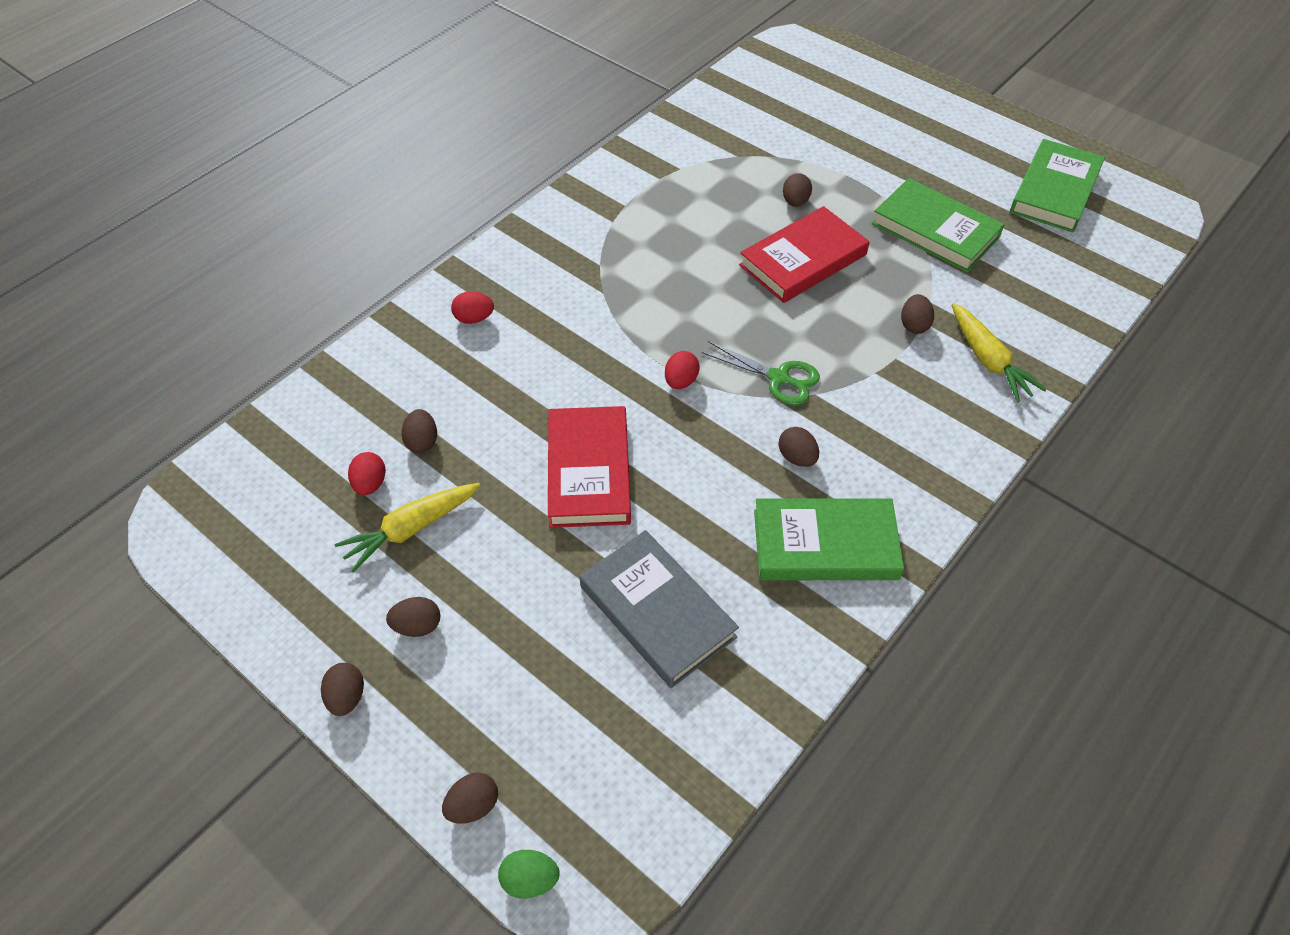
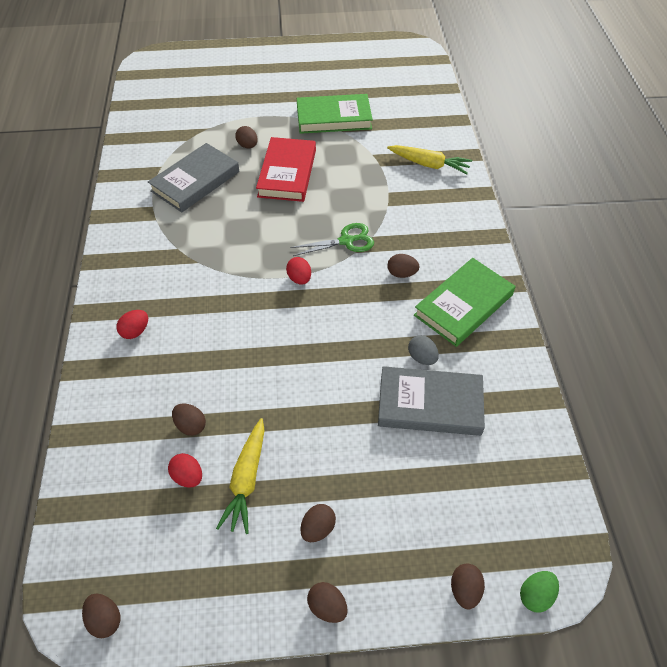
camera: 45 degrees left, 0 degrees up
red book [548,406,631,528] -> none
brown egg [901,294,934,334] -> brown egg moved to [82,594,120,638]
green book [1010,139,1105,233] -> none
none -> grey book [148,143,239,212]
none -> grey egg [408,335,439,365]

